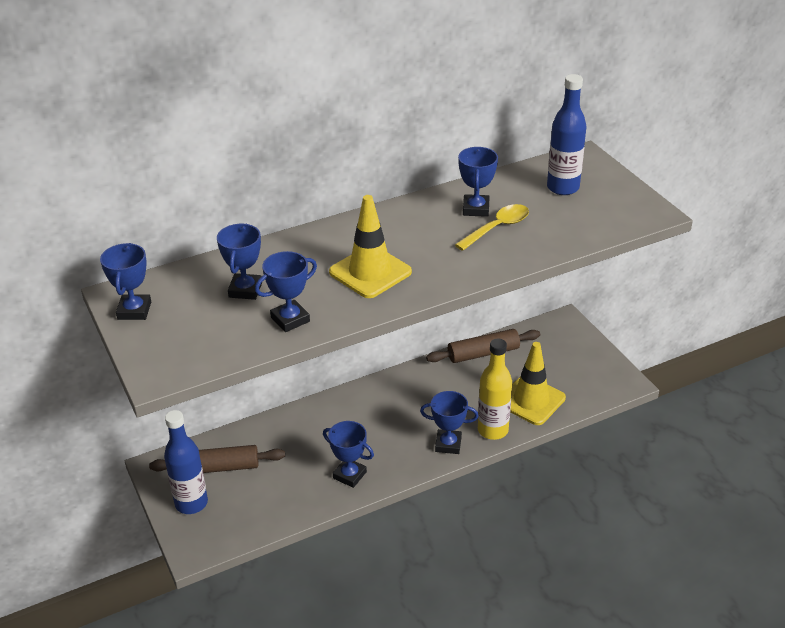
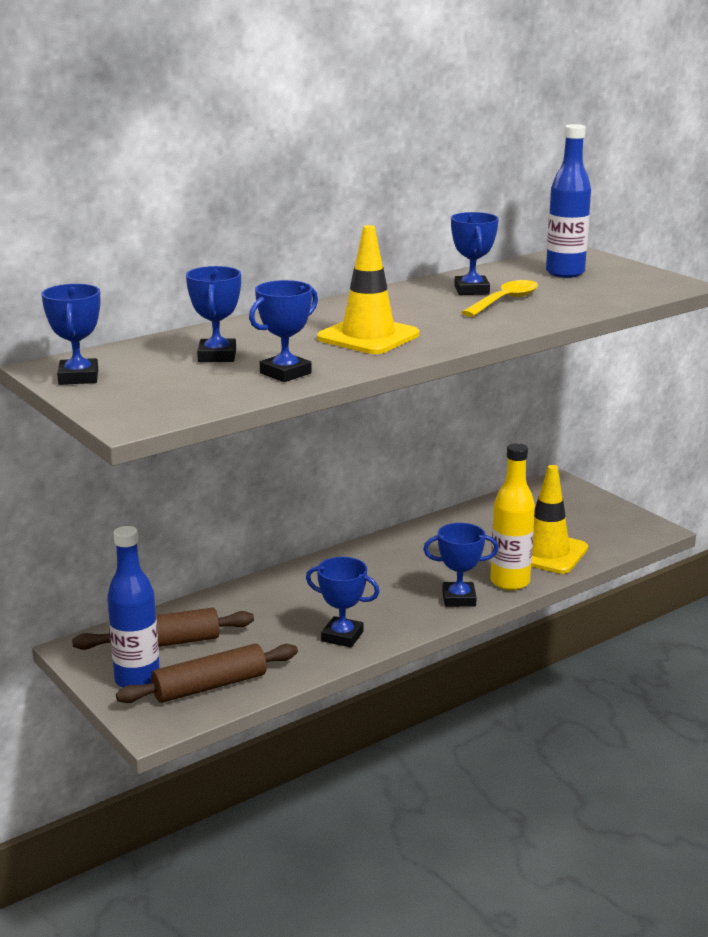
camera: 10 degrees left, 15 degrees down
brown rolling pin [426,329,540,363] -> brown rolling pin moved to [116,644,298,703]

